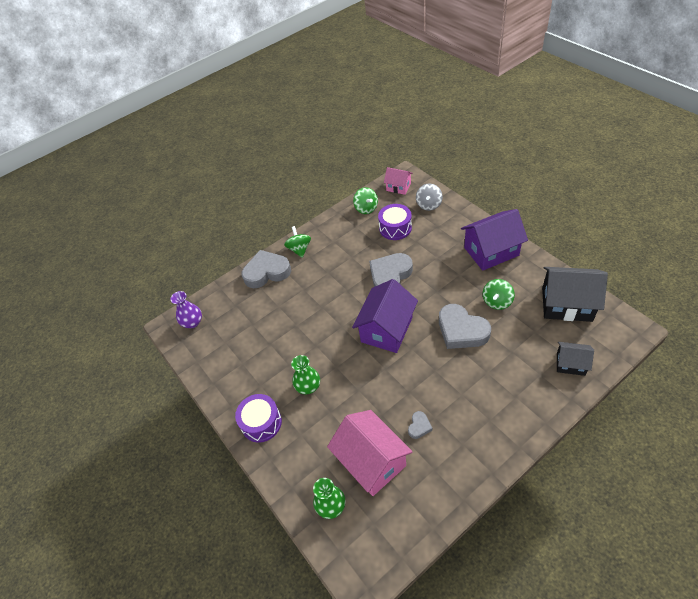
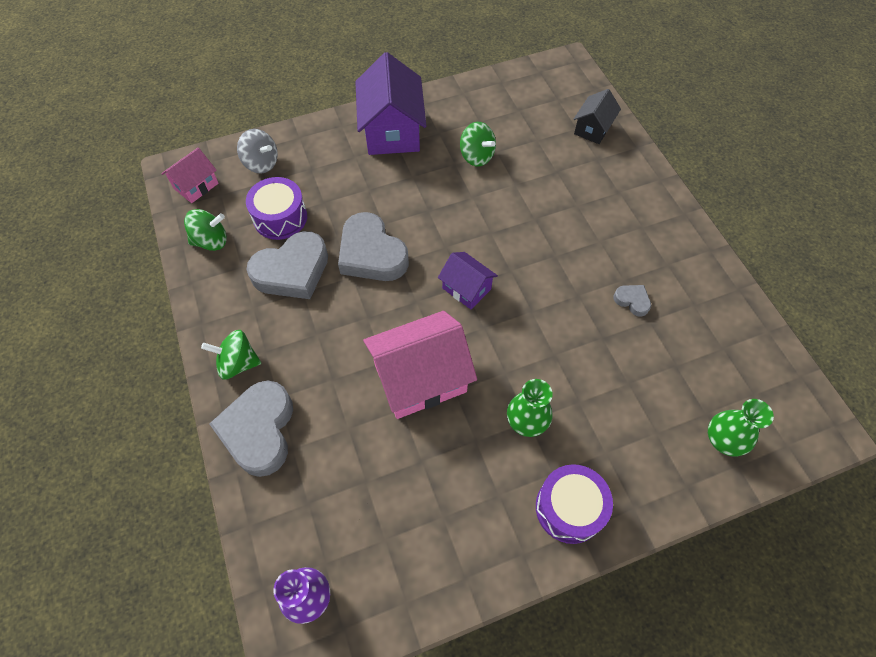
camera: 80 degrees left, 10 degrees up
pink house [327,410,413,496] -> pink house moved to [363,311,477,419]
purple house [352,279,418,353] -> purple house [438,252,498,309], size x0.55
grey heart [439,304,491,349] -> grey heart moved to [247,231,328,299]
black house [542,267,608,322] -> none

